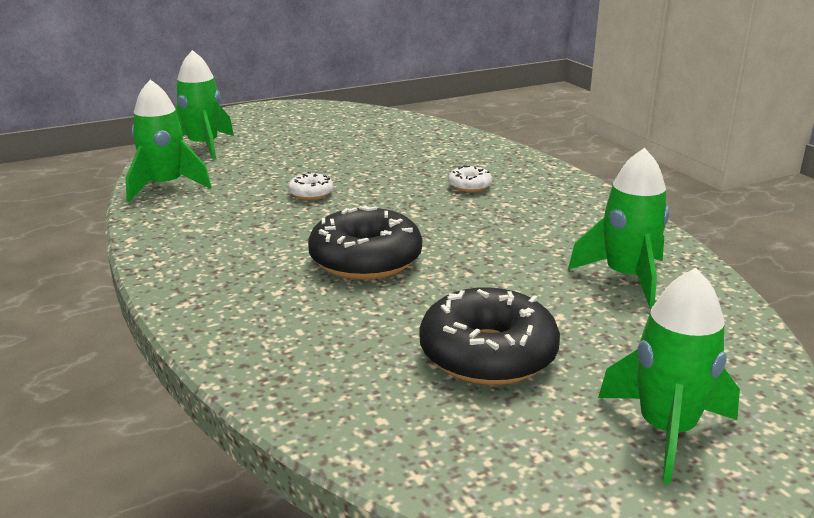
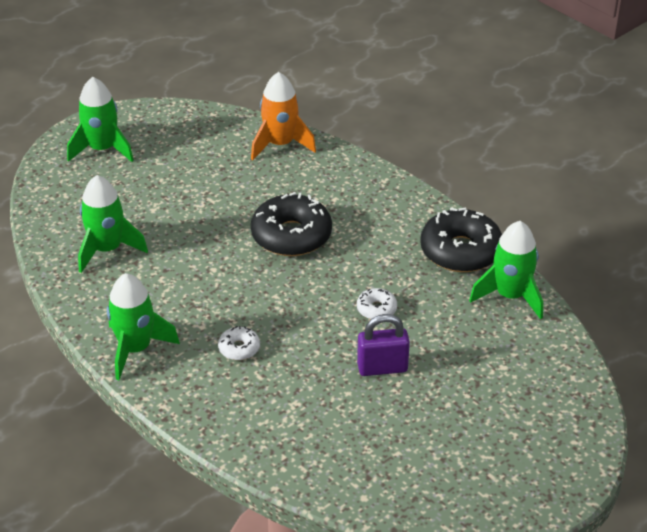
camera: 165 degrees right, 15 degrees up
green rocket [175,50,234,160] -> green rocket moved to [107,273,180,380]
black donut [419,287,560,385] -> black donut moved to [420,207,502,272]
none -> orange rocket [251,72,316,160]
none -> purple padlock [357,314,410,376]

